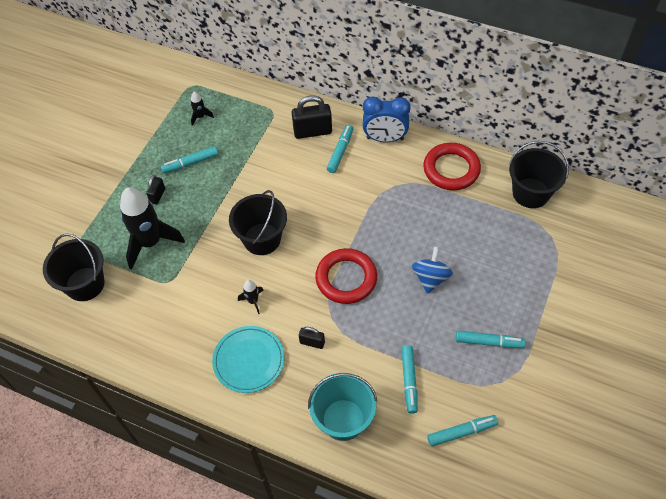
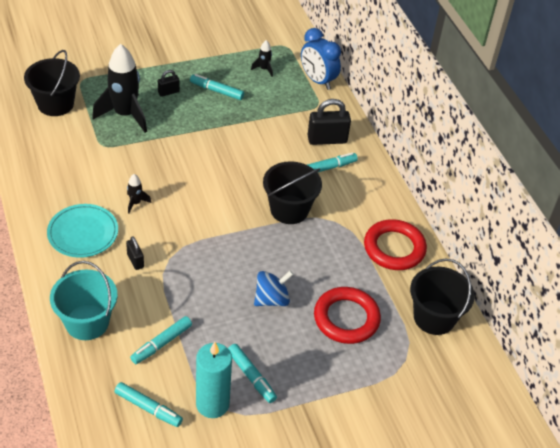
camera: 40 degrees right, 10 degrees down
black bucket [229,190,287,255] -> black bucket moved to [263,161,322,224]
black padlock [292,96,332,139] -> black padlock turned 45 degrees counterclockwise [308,99,351,145]
red ring [315,248,377,304] -> red ring moved to [314,287,381,344]
blue clock [362,97,411,142] -> blue clock moved to [301,28,341,90]
none -> turquoise candle [196,342,232,418]

